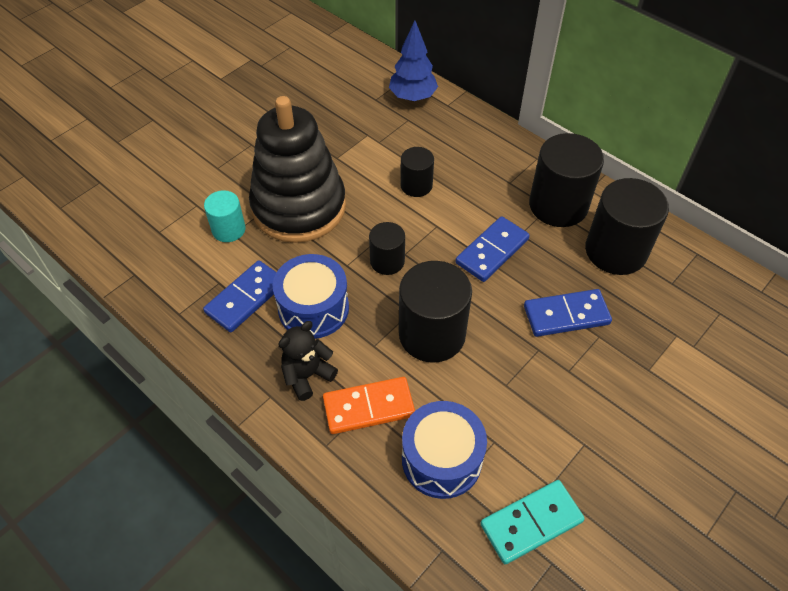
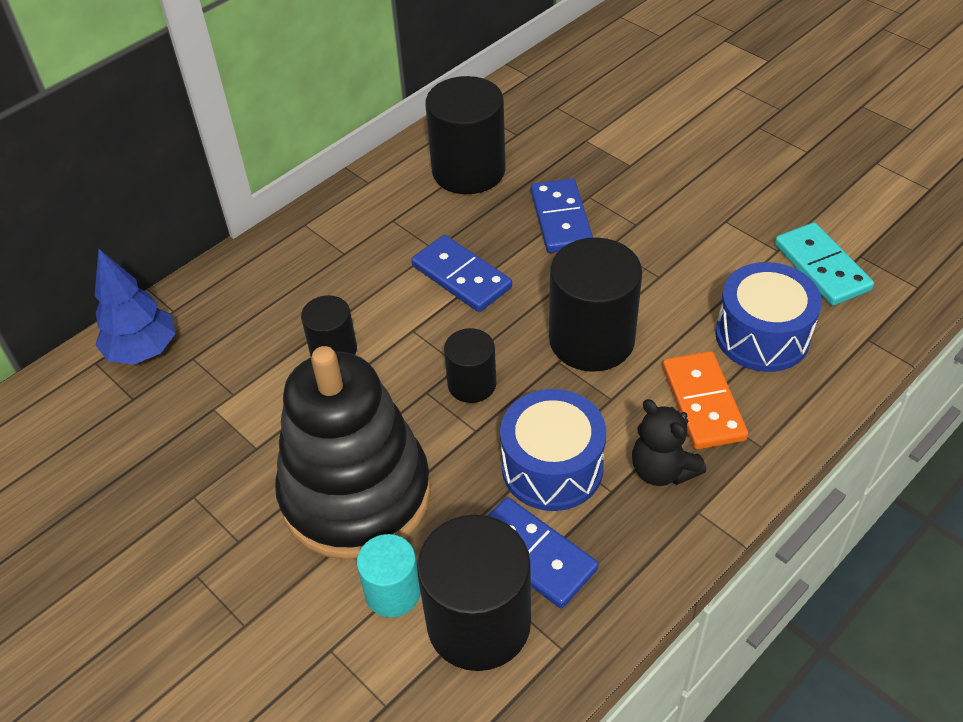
camera: 85 degrees left, 5 degrees down
black cylinder [529,133,604,227] -> black cylinder moved to [417,515,531,671]

